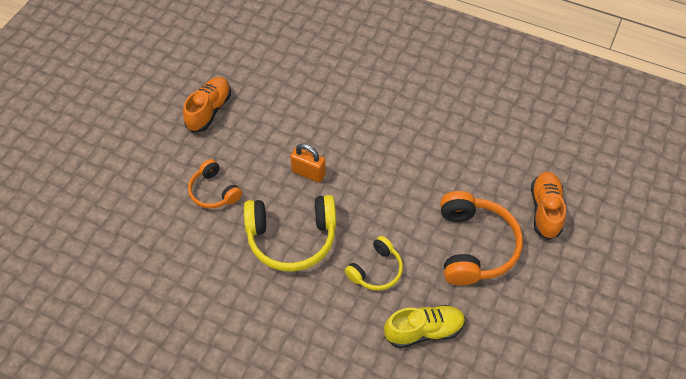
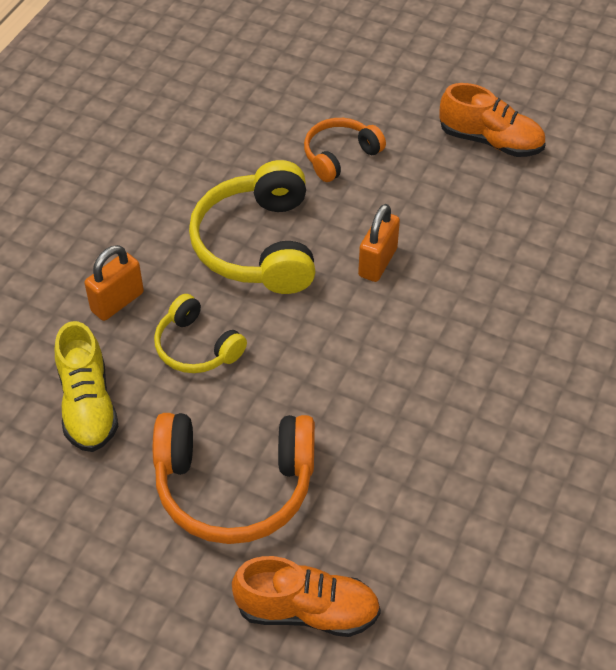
camera: 90 degrees right, 5 degrees down
none -> orange padlock [85,245,144,321]

